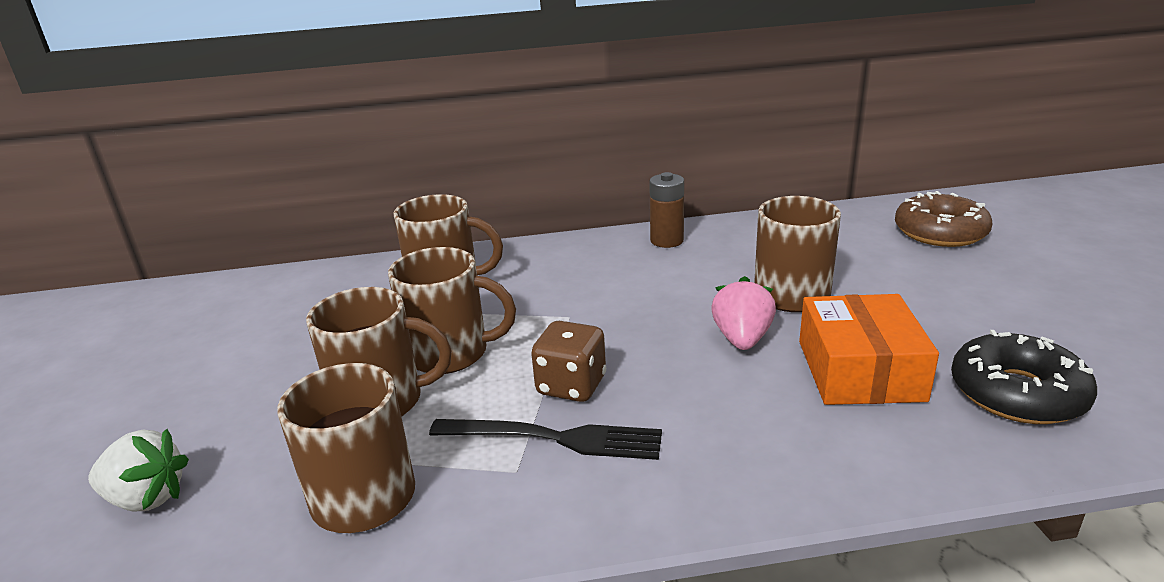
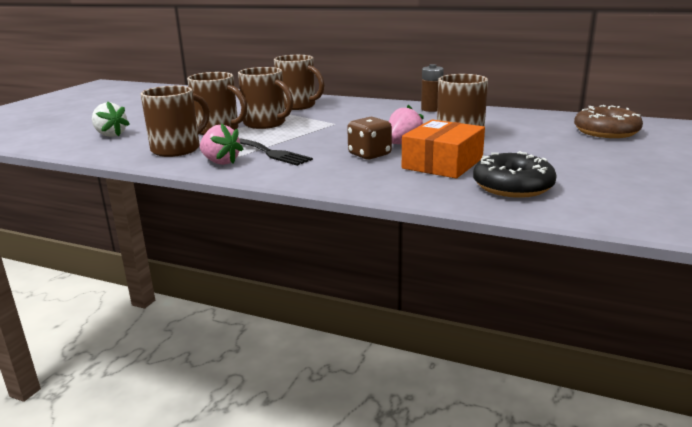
camera: 30 degrees right, 5 degrees down
brown dice [531,321,606,402] -> brown dice moved to [347,117,392,160]
none -> pink strawberry [200,123,243,165]

